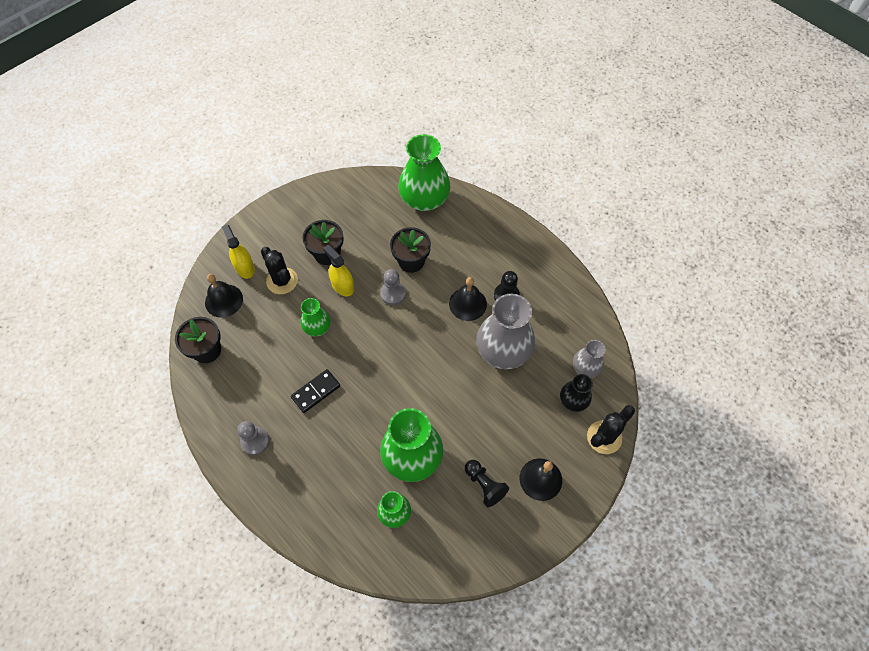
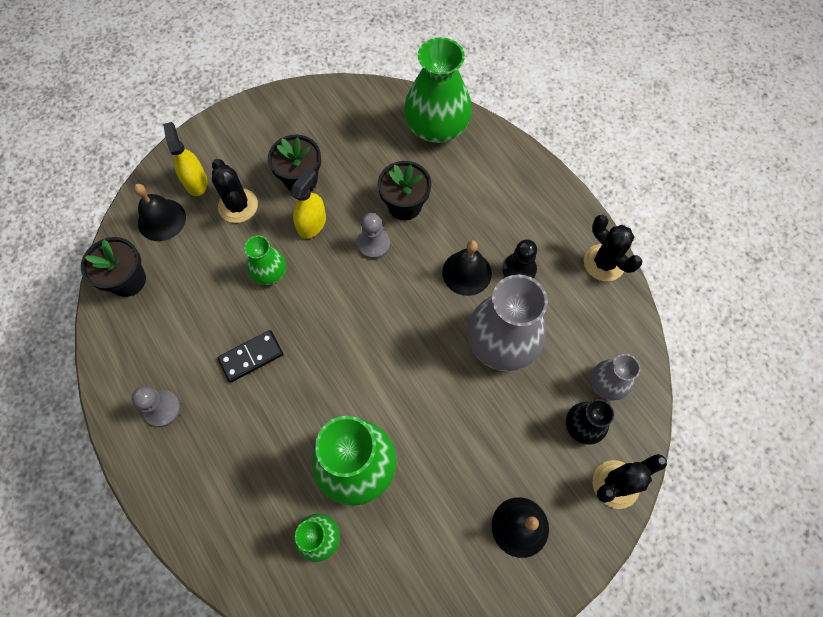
camera: 10 degrees right, 5 degrees up
yellow spray bottle [323,244,354,296] -> yellow spray bottle turned 60 degrees clockwise [290,167,326,239]
black pawn [465,460,509,507] -> none
none -> black cactus [584,215,642,281]

